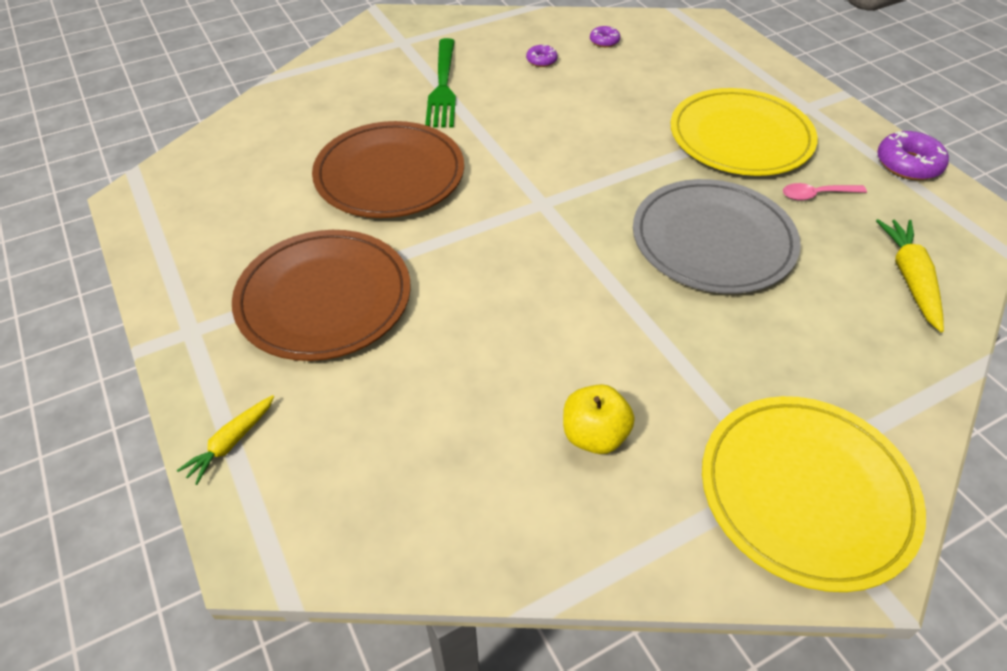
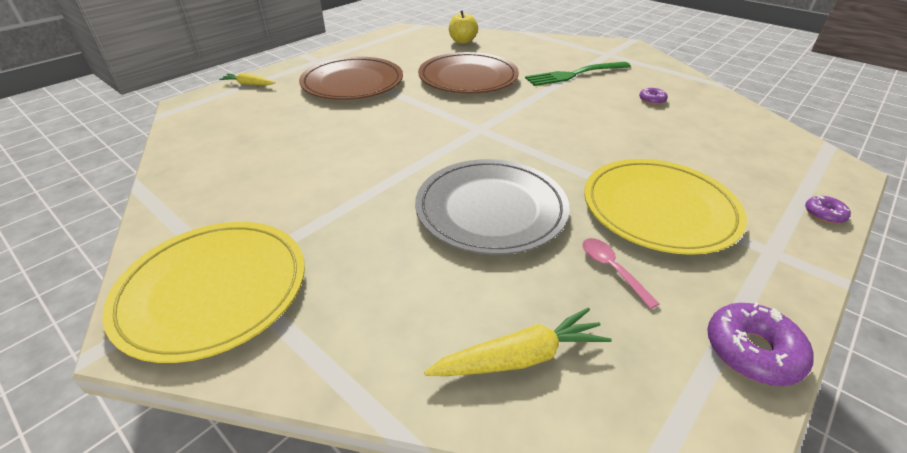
camera: 70 degrees right, 10 degrees down
yellow apple [563,384,635,454] -> yellow apple moved to [449,10,478,44]
purple donut [590,26,620,47] -> purple donut moved to [805,195,851,224]

